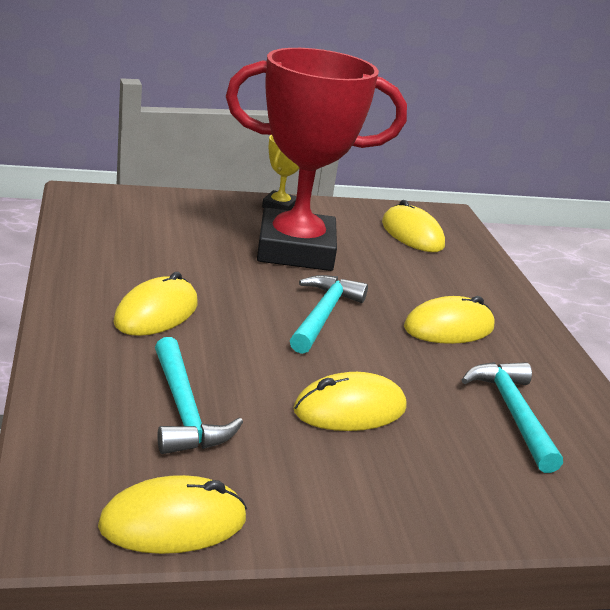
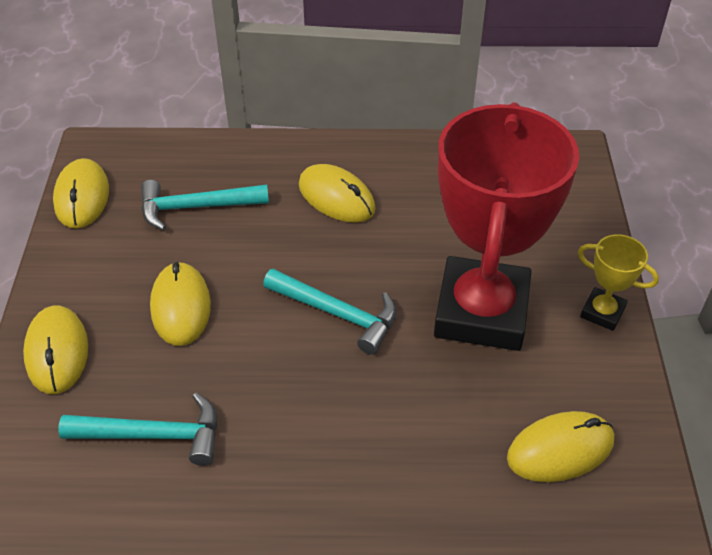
camera: 105 degrees right, 20 degrees up
yellow mouse [404,296,495,344] -> yellow mouse moved to [23,306,88,394]

